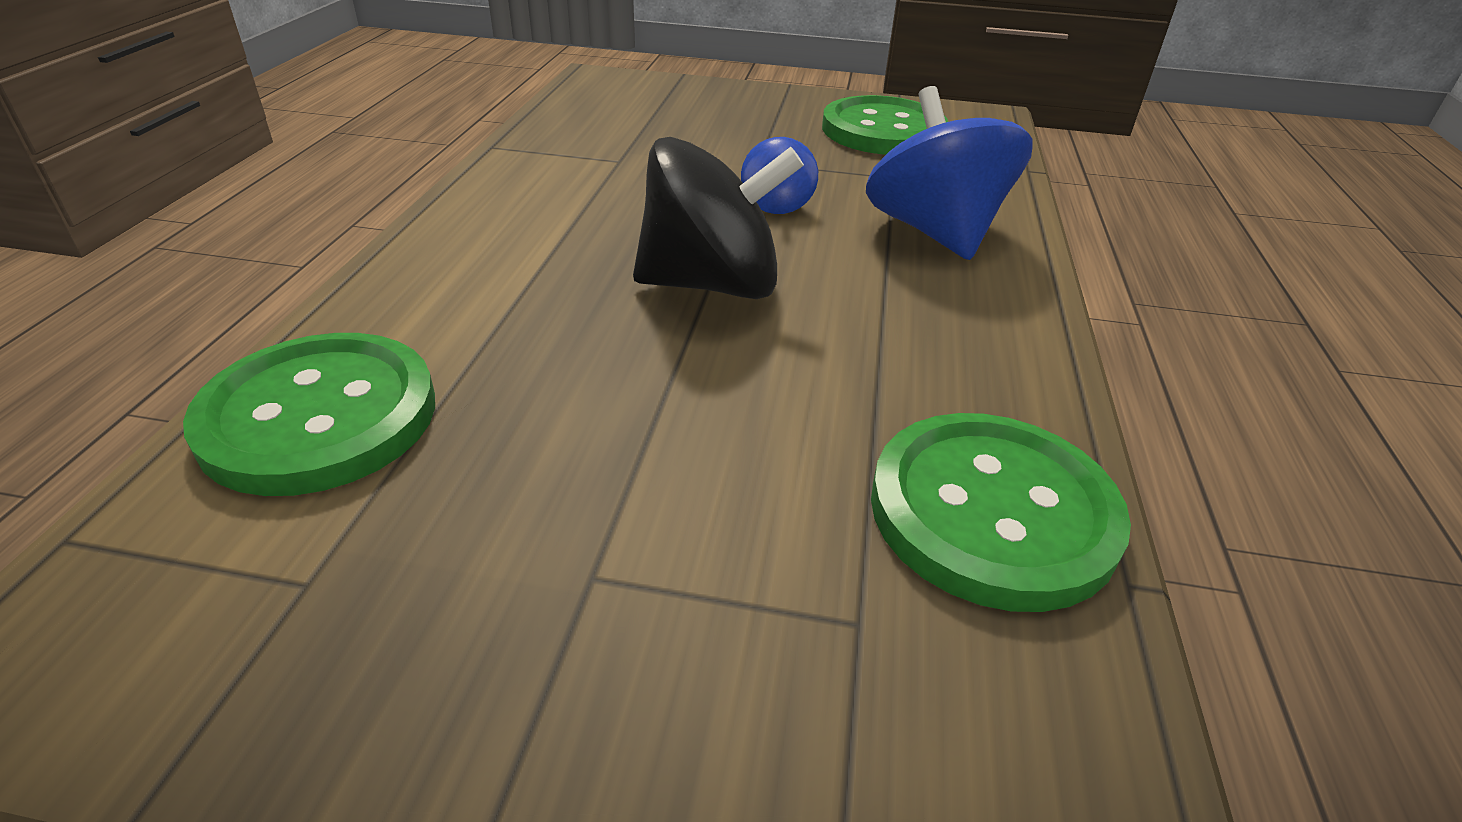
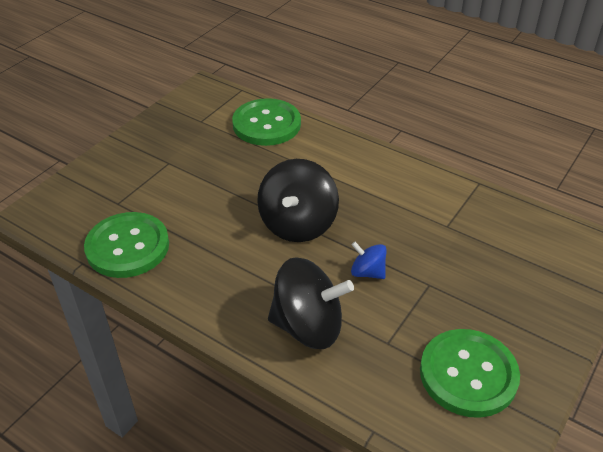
camera: 115 degrees right, 5 degrees up
blue spinning top [866,86,1033,260] -> black spinning top [268,257,354,349]

